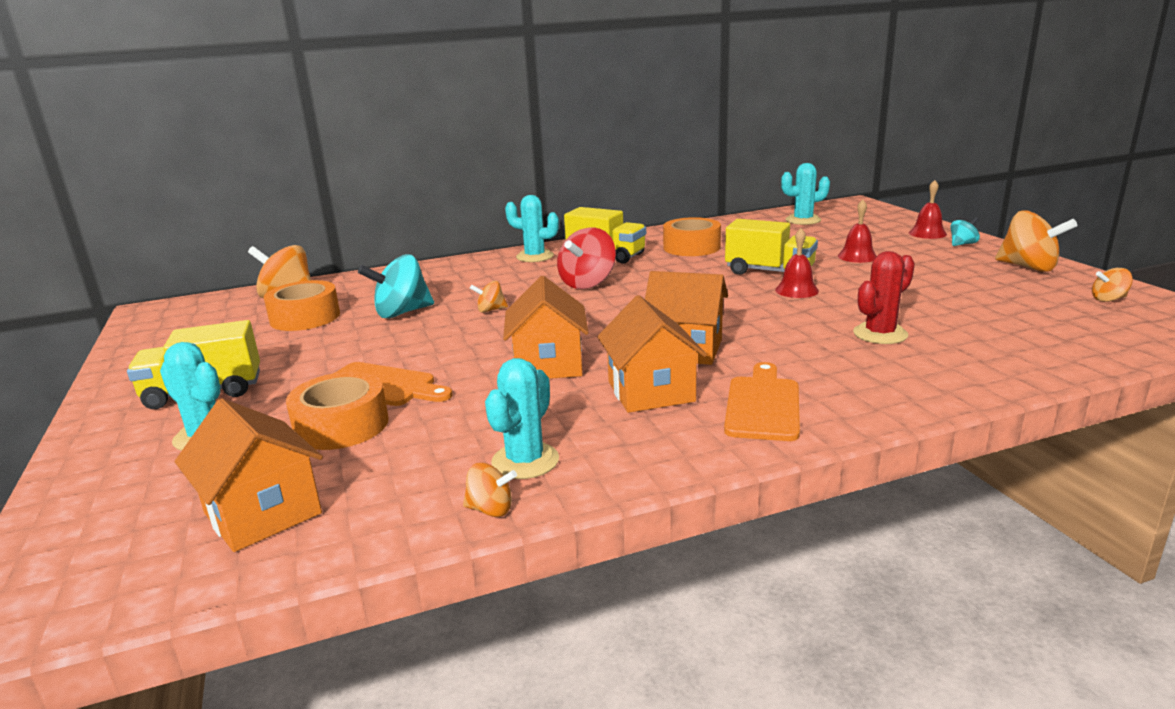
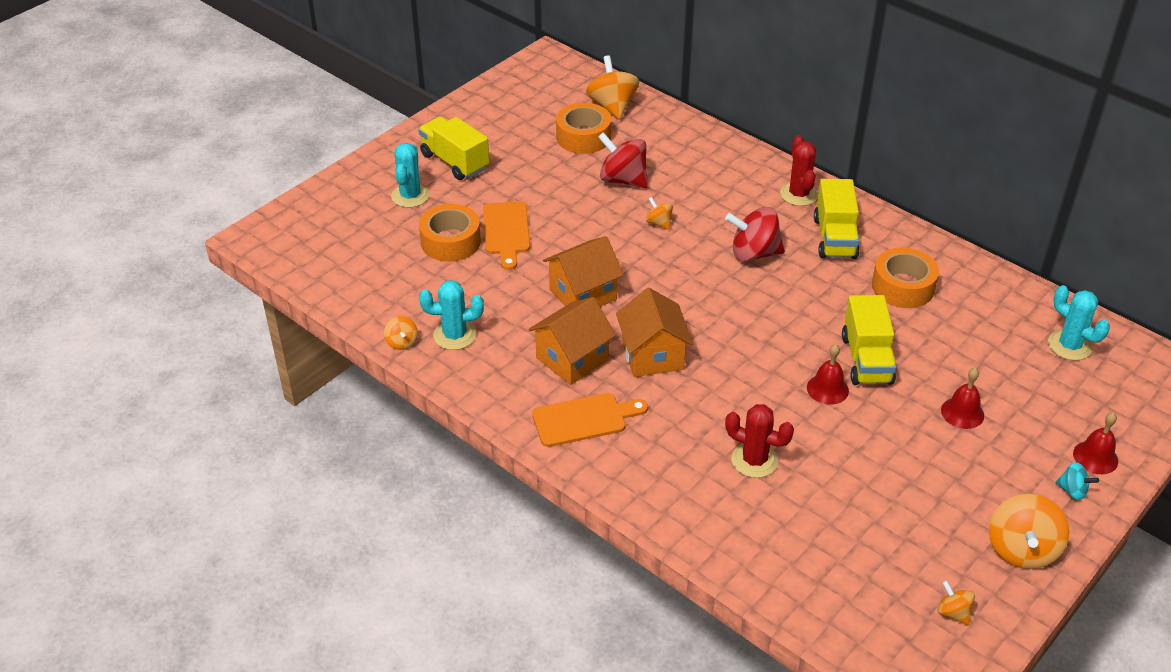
camera: 60 degrees right, 20 degrees up
orange house [175,398,323,552] -> none
turquoise spinning top [358,254,434,318] -> red spinning top [598,132,648,188]
turquoise cactus [505,195,559,262] -> red cactus [780,135,818,206]

